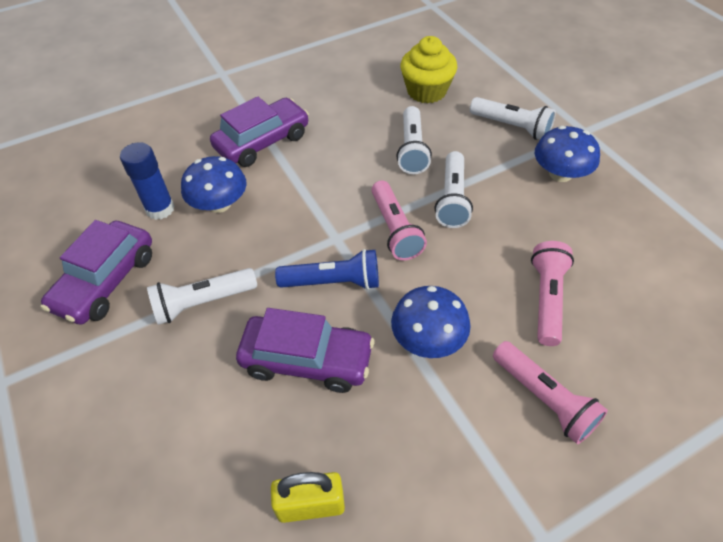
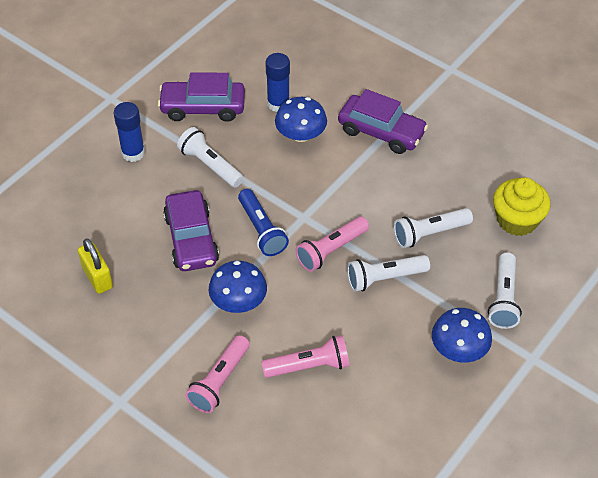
camera: 65 degrees right, 0 degrees up
none -> blue glue stick [114,102,145,162]

